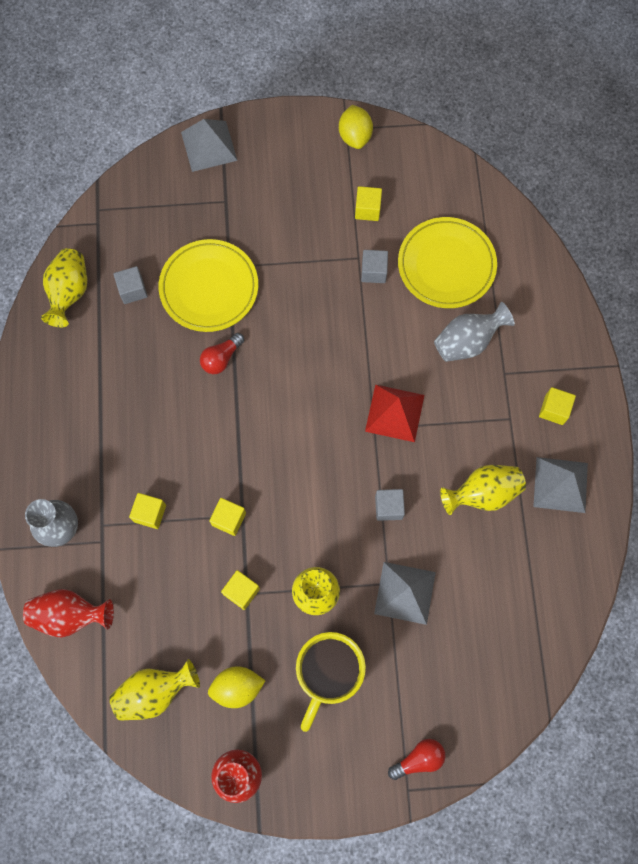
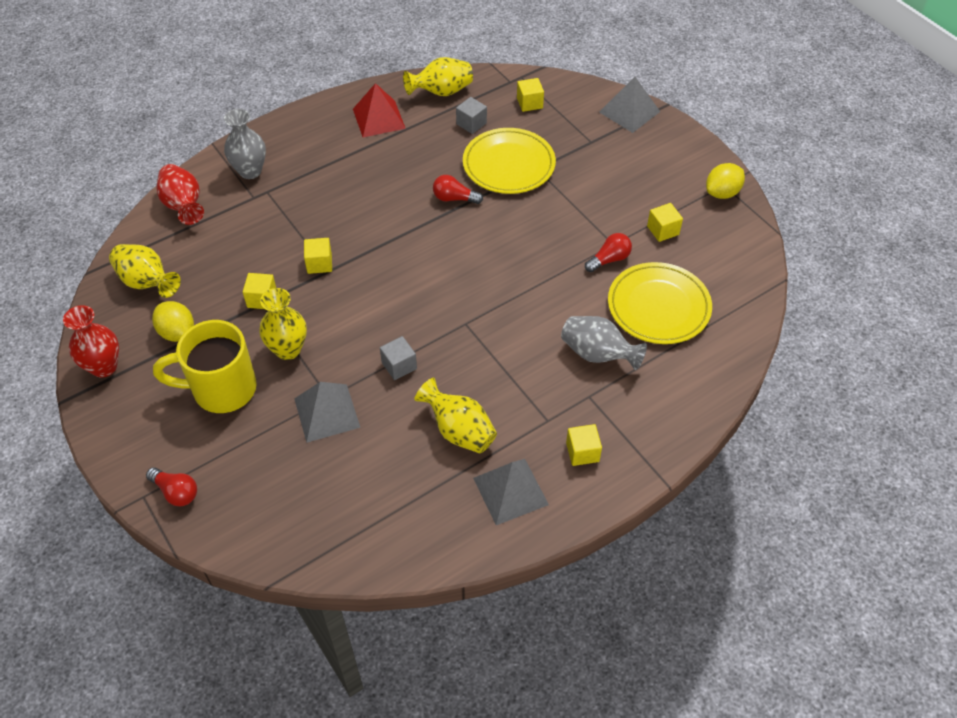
camera: 60 degrees right, 20 degrees down
yellow cube [129,493,166,529] -> yellow cube moved to [517,78,544,112]
grey cube [361,250,388,283] -> red light bulb [585,233,632,272]
red pyramid [365,385,425,442] -> red pyramid moved to [353,83,406,137]

